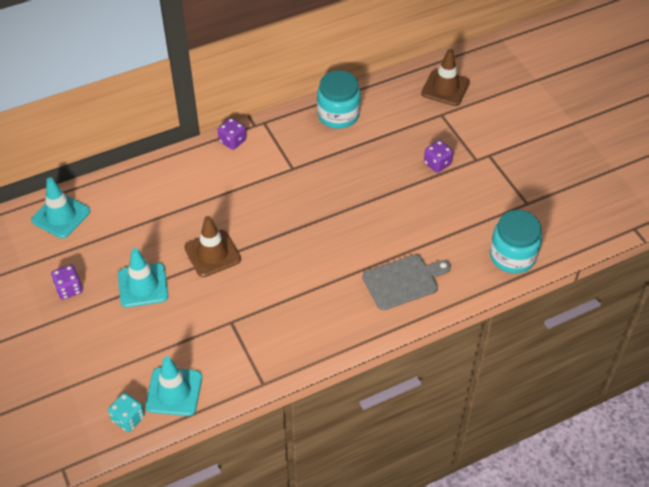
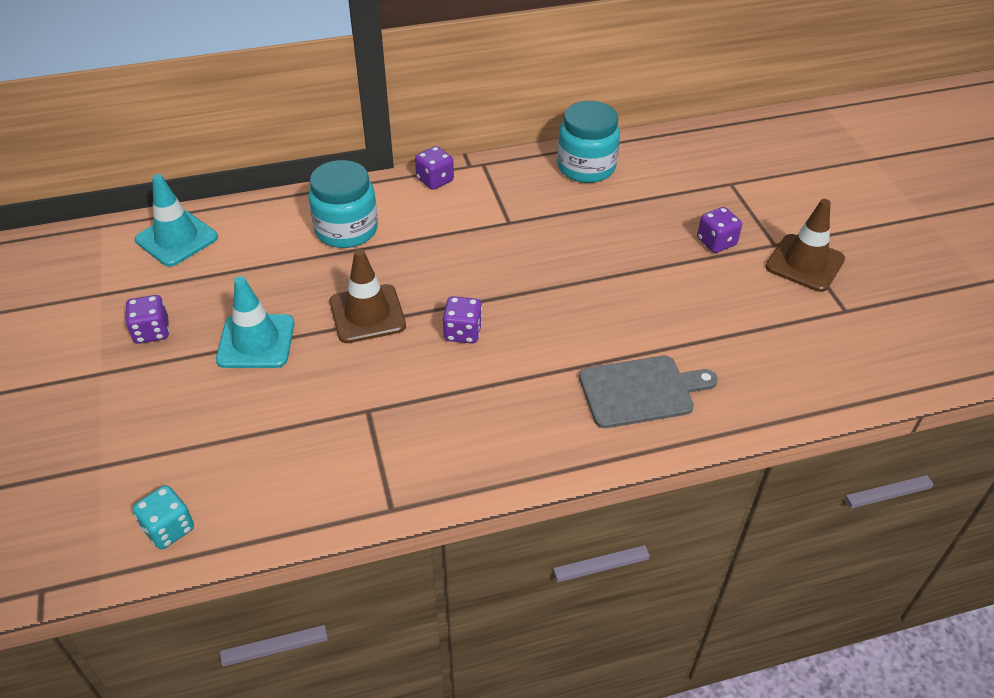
camera: 10 degrees right, 5 degrees down
turquoise traffic cone [145,356,202,416] -> none
brown traffic cone [421,49,470,106] -> brown traffic cone moved to [765,199,845,292]
turquoise jar [490,210,542,273] -> turquoise jar moved to [308,160,378,248]
none -> purple dice [443,296,482,344]

